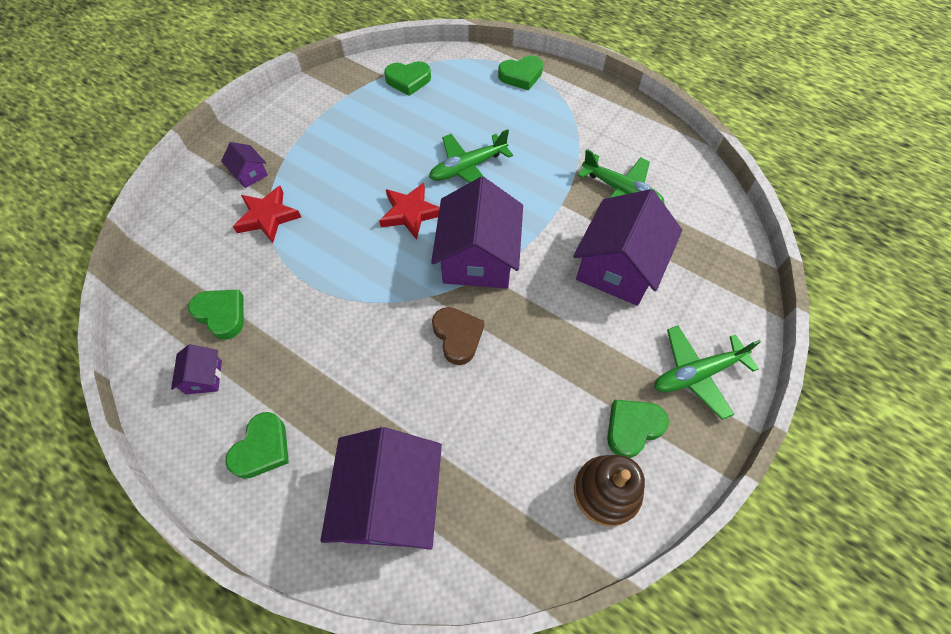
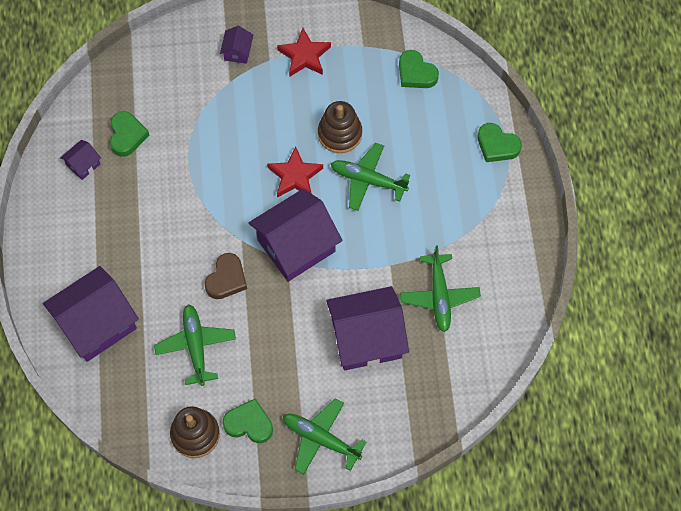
camera: 50 degrees right, 5 degrees up
green heart [225,412,289,479] -> none
red star [233,186,301,243] -> red star moved to [277,28,331,76]
none -> green plane [154,304,236,386]
none -> brown stacking toy [318,101,362,153]

